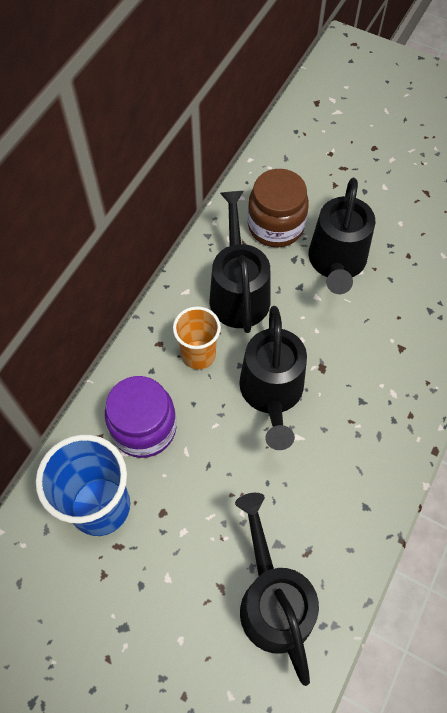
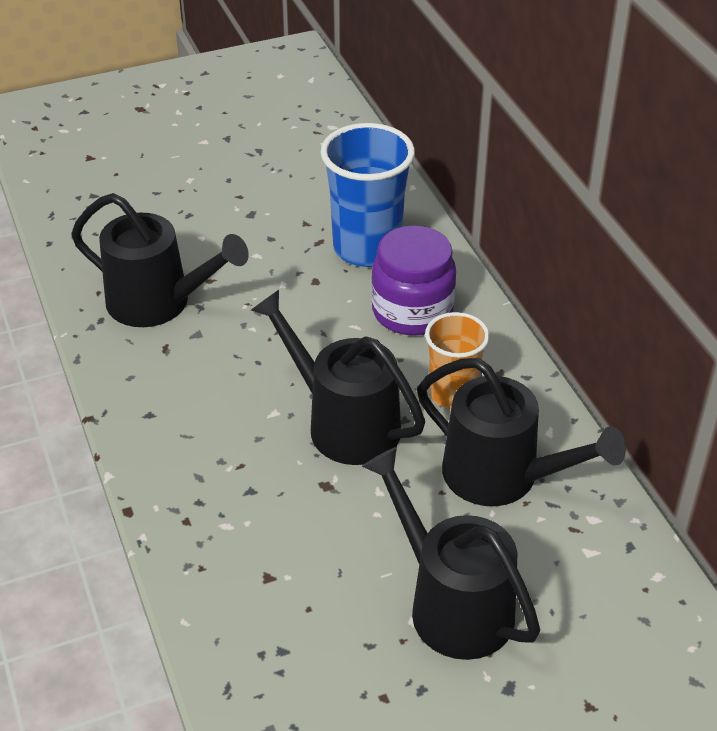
camera: 130 degrees right, 20 degrees down
brown jar [248,169,309,247] -> none

